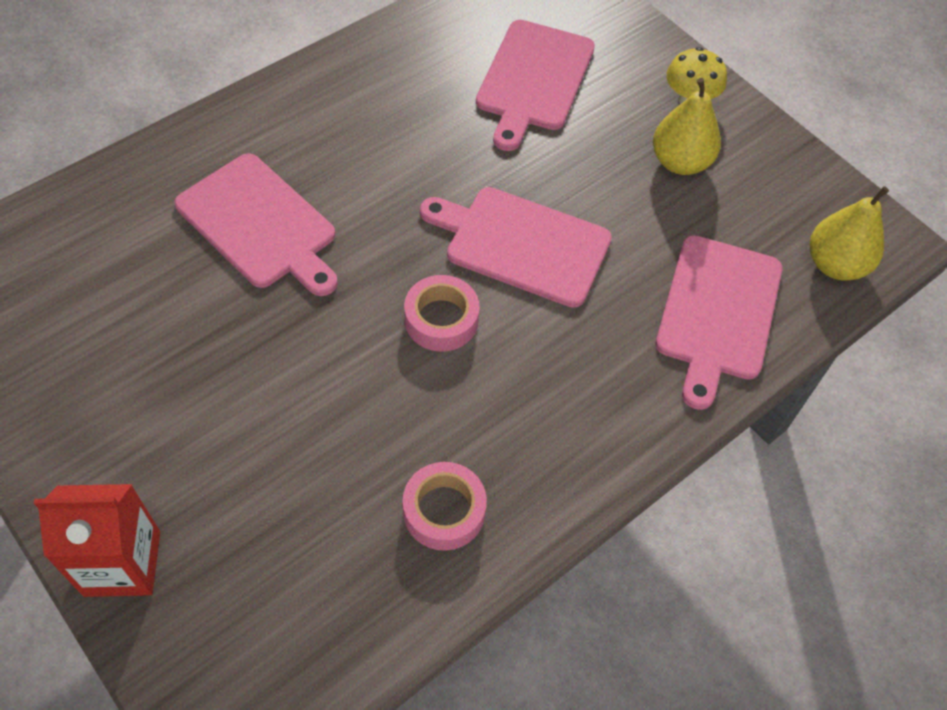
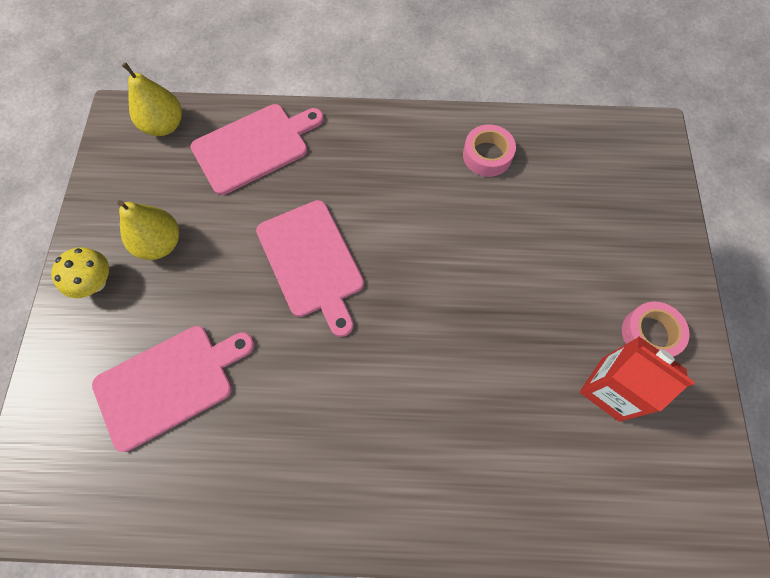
camera: 135 degrees left, 10 degrees up
red carton [34,484,160,597] -> red carton moved to [580,336,695,422]
pink cutting board [175,153,338,296] -> none
pink tape [404,275,480,352] -> pink tape moved to [622,302,690,357]

